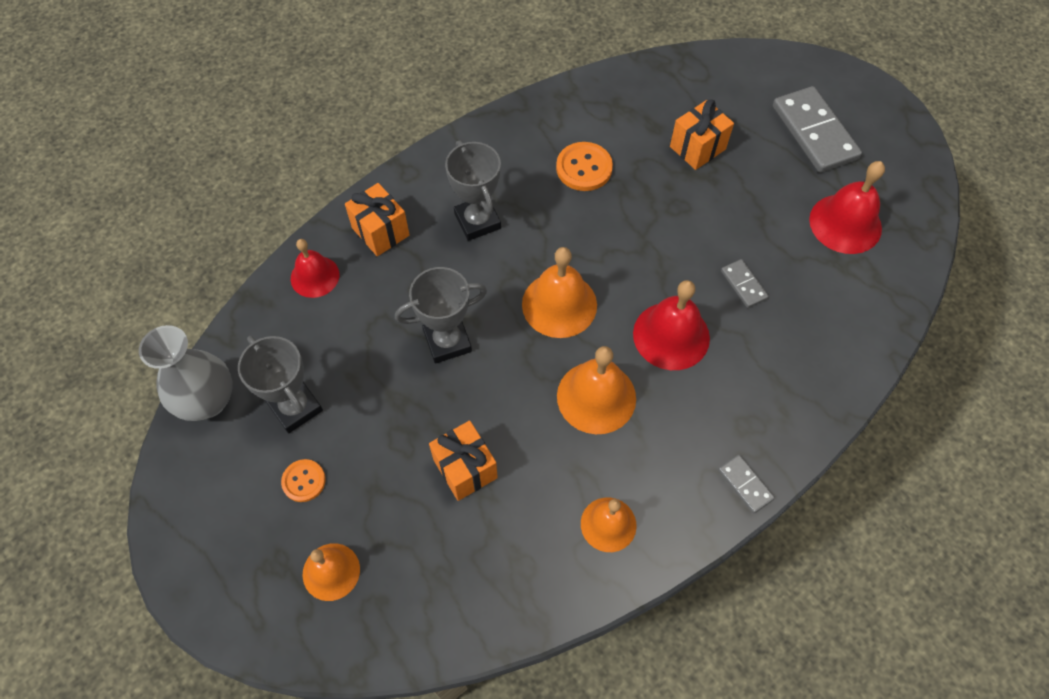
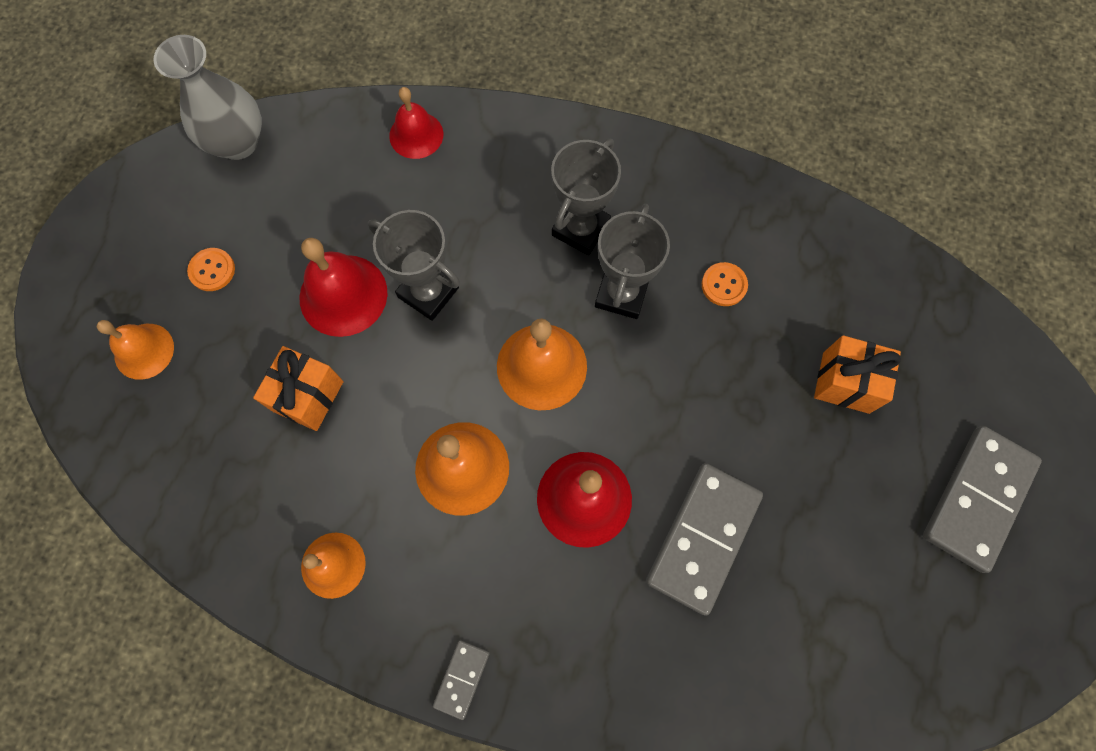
camera: 55 degrees right, 10 degrees up
grey trophy [238,336,323,433] -> grey trophy moved to [595,204,670,319]
orange gift [345,183,410,256] -> none
orange button [556,142,613,191] -> orange button [702,262,748,306], size x0.64
grey domino [721,259,769,308] -> grey domino [646,463,763,616], size x2.09
red bell [809,161,885,254] -> red bell moved to [300,238,388,337]

